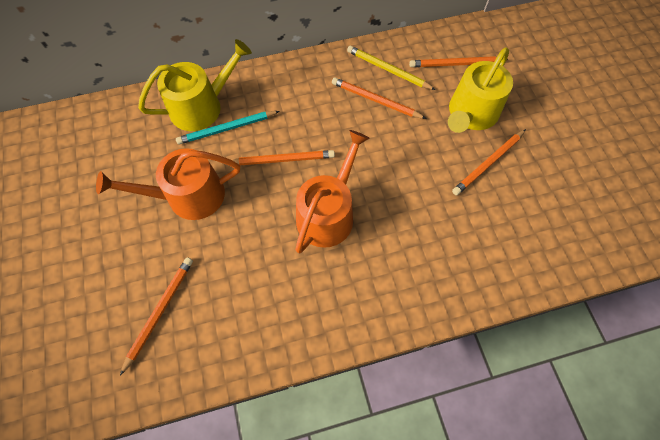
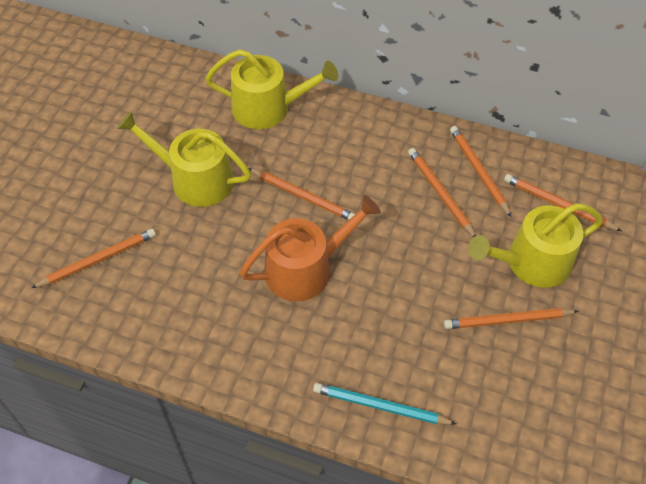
camera: 35 degrees right, 10 degrees down
orange watering can [96,148,240,220] -> yellow watering can [117,111,251,207]
turquoise pencil [176,111,280,145] -> turquoise pencil moved to [313,383,456,425]
yellow pencil [347,46,436,90] -> orange pencil [450,126,511,217]

